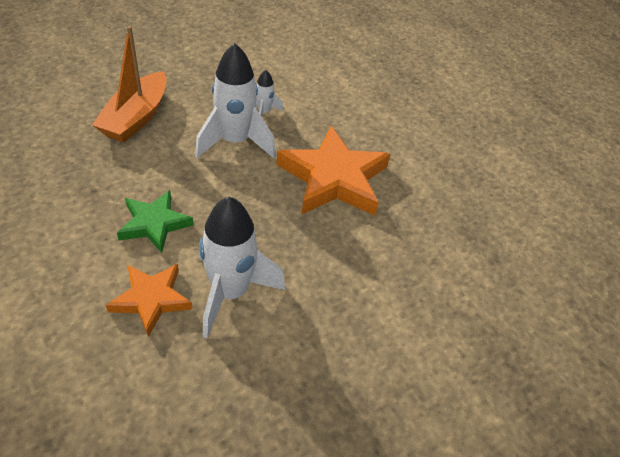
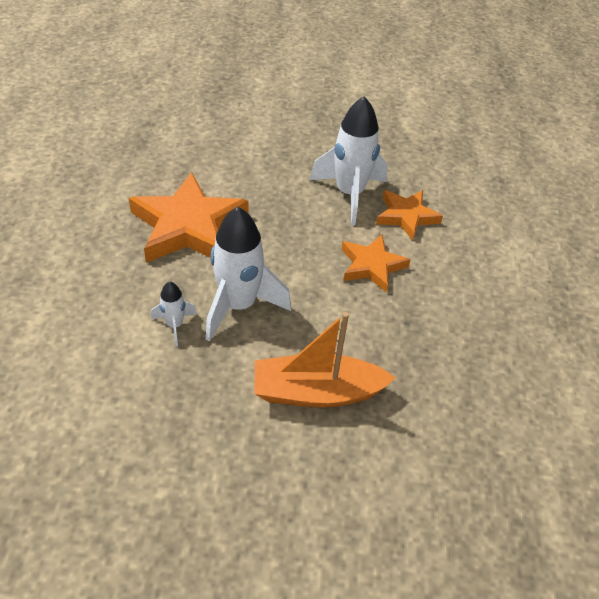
camera: 140 degrees left, 0 degrees up
orange boat [92,26,167,142] -> orange boat turned 150 degrees counterclockwise [254,312,396,408]
green star [117,190,194,253] -> orange star [341,234,410,292]

